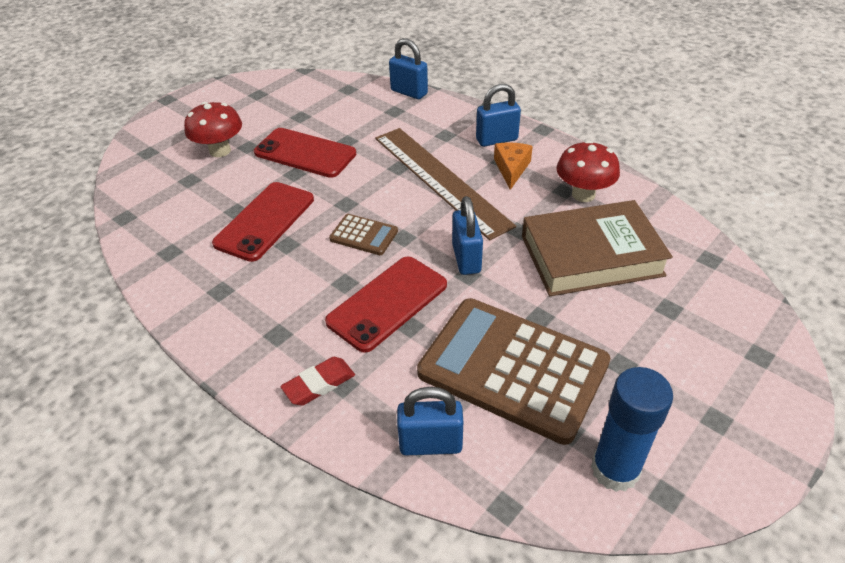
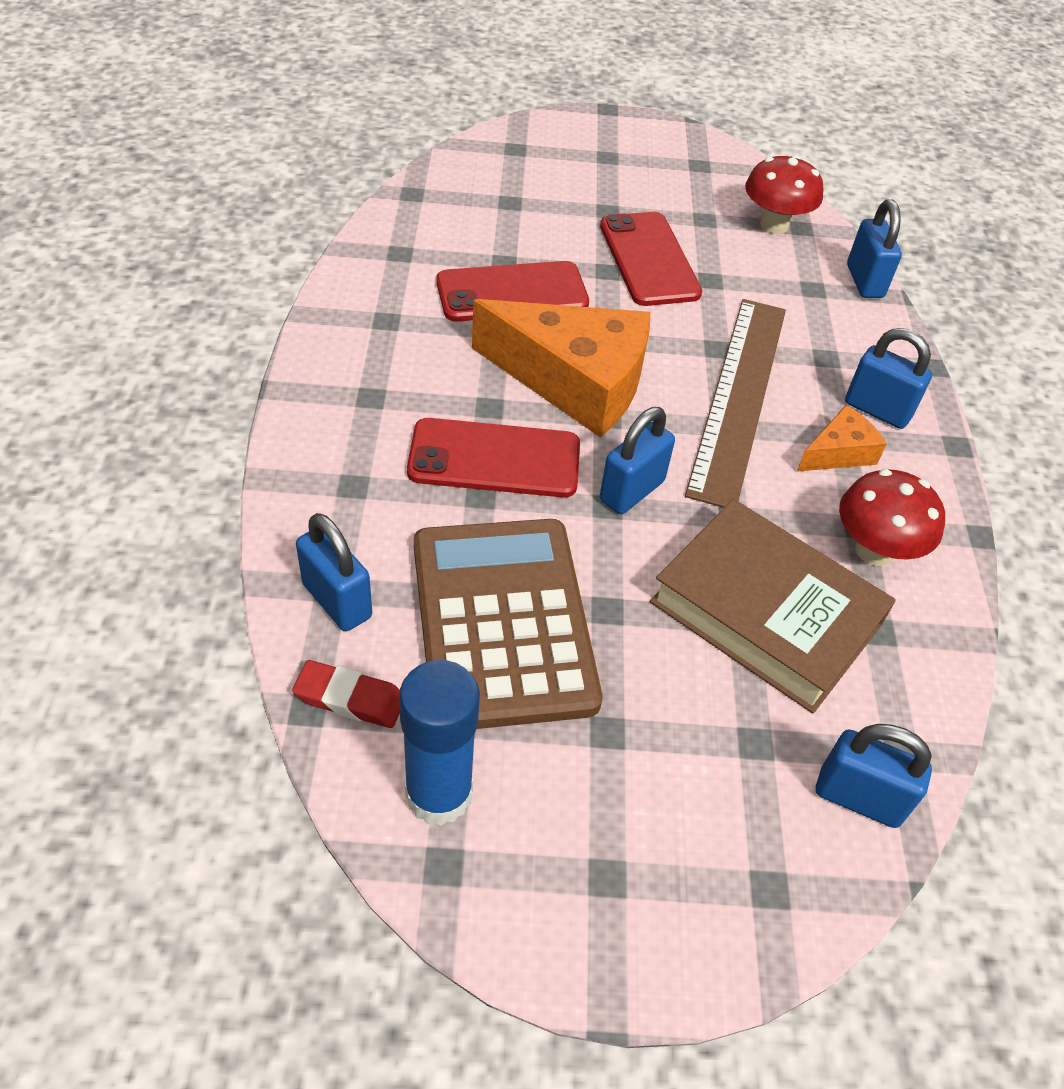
camera: 45 degrees right, 5 degrees up
red mushroom [184,102,242,157] -> red mushroom moved to [745,155,823,234]
red eraser [280,357,355,406] -> red eraser moved to [292,660,400,728]
brown calculator [329,214,398,255] -> orange cheese [472,299,650,438]
none -> blue padlock [816,724,932,828]

